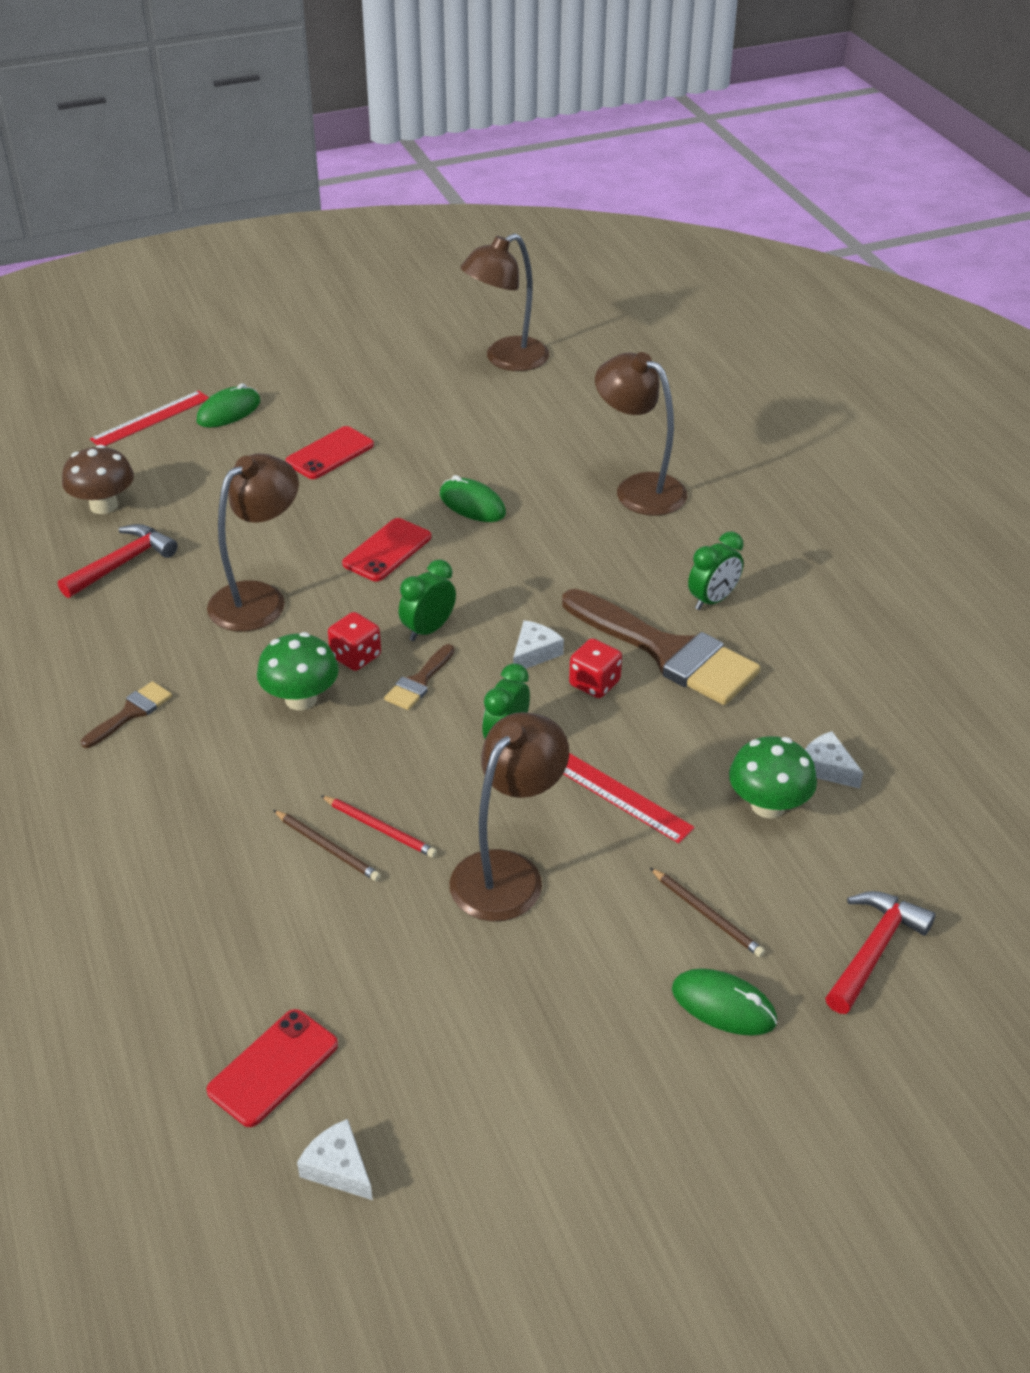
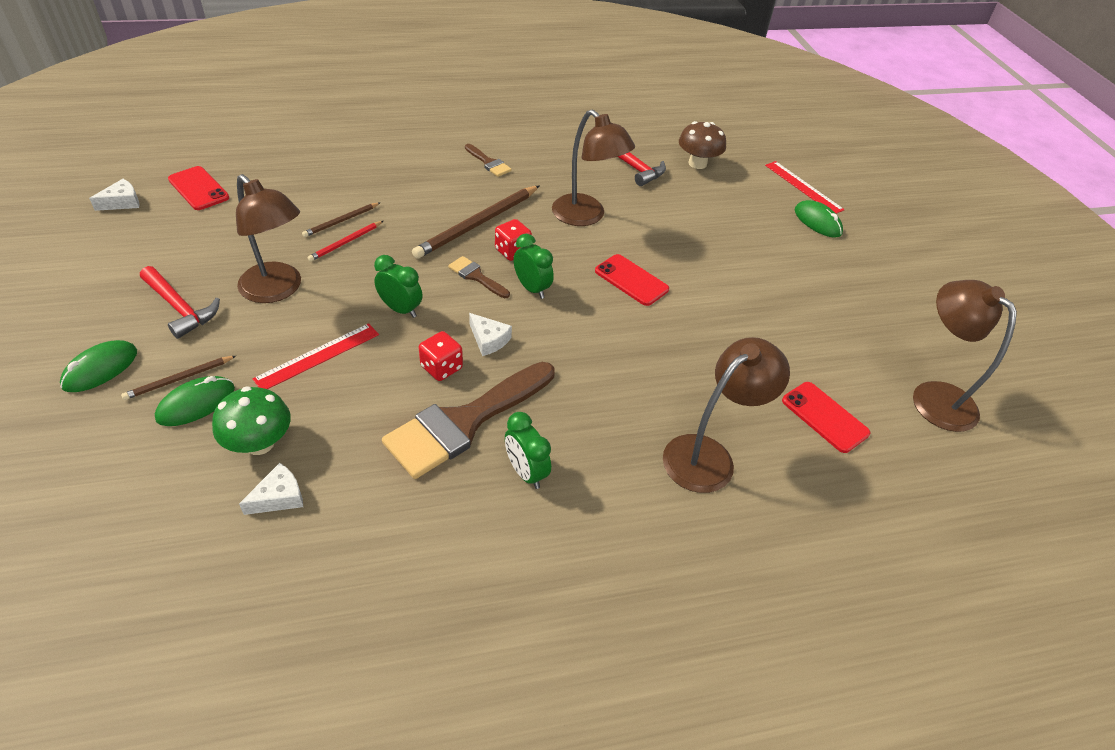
camera: 95 degrees right, 5 degrees up
green mushroom [257,632,339,710] -> brown pencil [412,185,540,259]
red phone [285,426,374,479] -> red phone moved to [782,382,870,453]
green mouse [440,475,506,522] -> green mouse moved to [155,376,235,426]
red hammer [825,891,936,1014] -> red hammer moved to [140,266,220,339]

